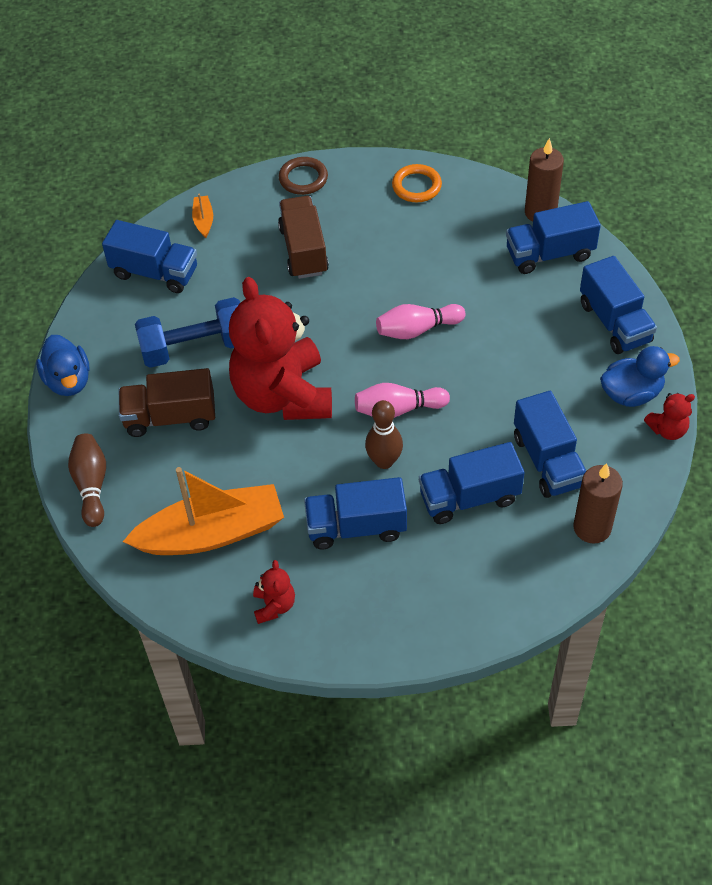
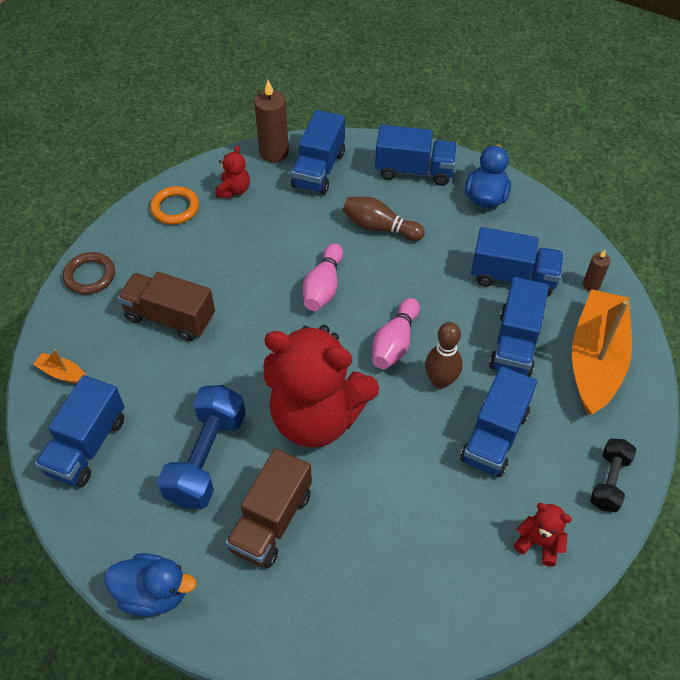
camera: 60 degrees left, 0 degrees up
brown bowling pin [68,433,106,527] -> brown bowling pin moved to [343,197,425,241]
blue truck [102,220,197,293] -> blue truck turned 150 degrees clockwise [35,375,124,487]
orange boat [123,467,284,555] -> orange boat moved to [572,289,632,415]
brown candle [574,463,623,544] -> brown candle [583,250,610,291], size x0.53
red teddy bear [644,393,695,440] -> red teddy bear moved to [215,146,250,198]
none -> black dumbbell [590,439,637,512]

